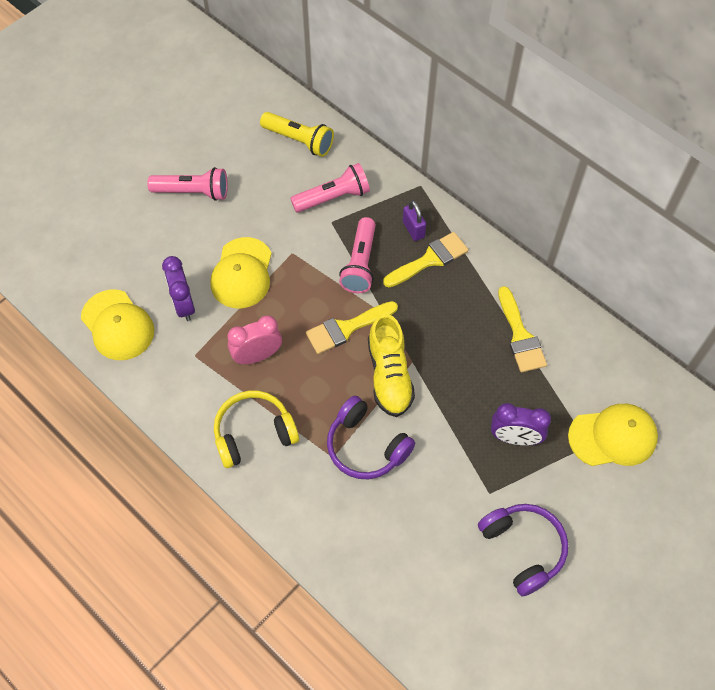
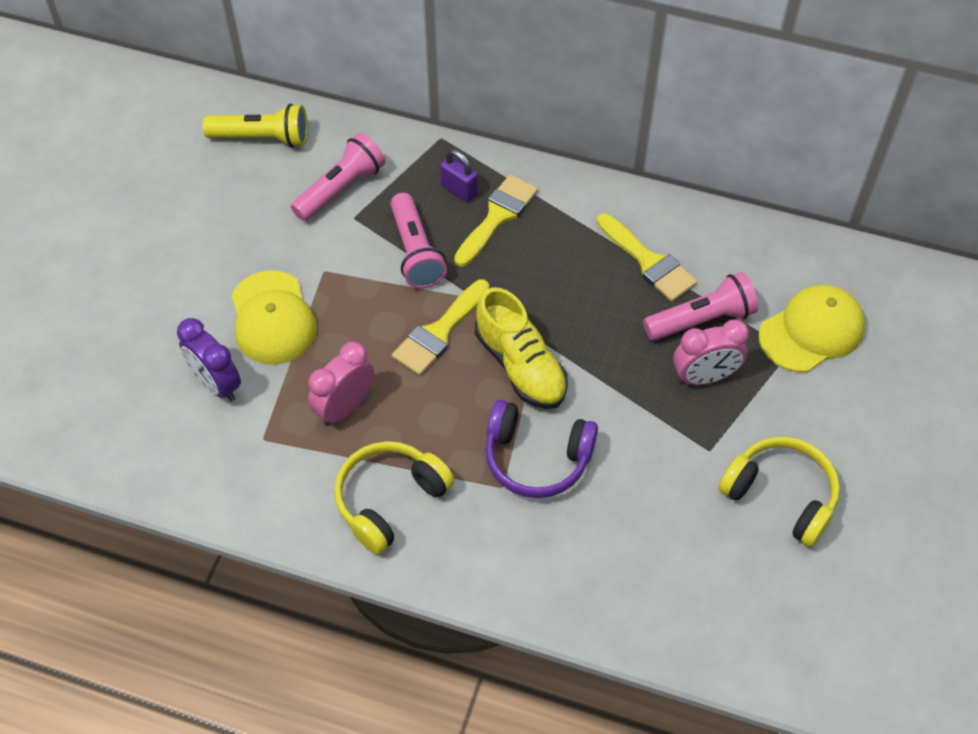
camera: 25 degrees left, 5 degrees down
yellow cap [81,290,155,360] -> none
pink flashlight [147,167,228,201] -> pink flashlight moved to [643,272,758,341]
purple headphones [478,504,568,597] -> yellow headphones [718,437,840,547]
purple clock [491,403,551,445] -> pink clock [673,319,749,385]

